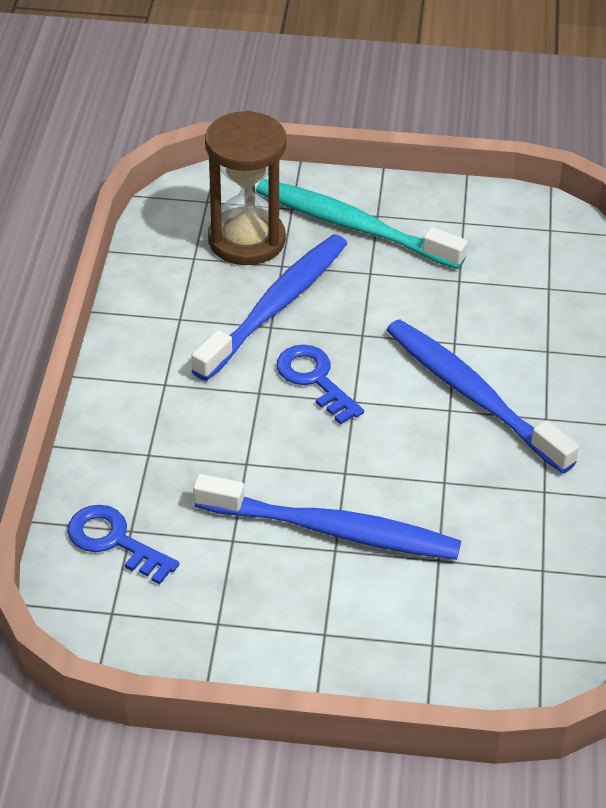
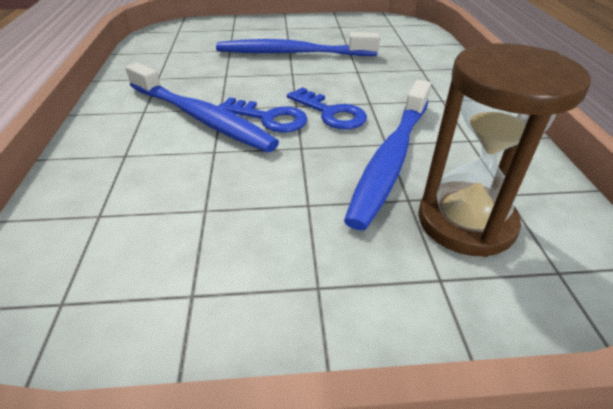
camera: 170 degrees right, 5 degrees down
blue key [67,505,180,585] -> blue key moved to [218,97,307,132]
turquoise toothbrush [256,179,468,269] -> none

